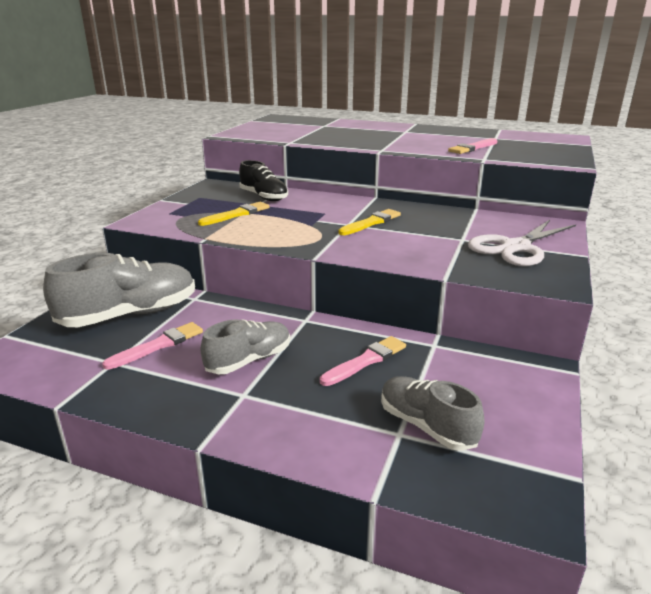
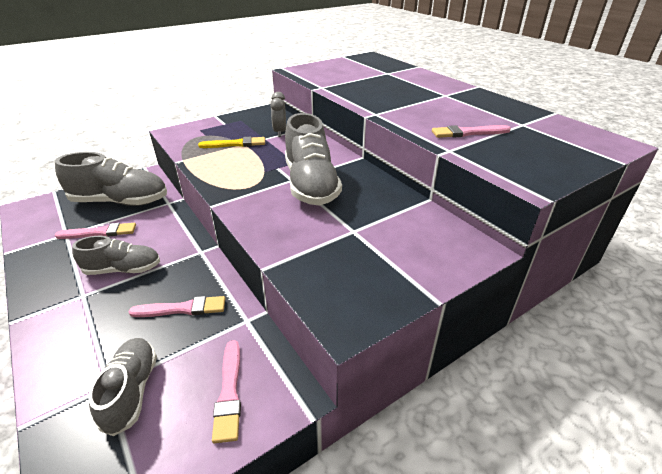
camera: 35 degrees right, 10 degrees up
black shoe [239,160,288,201] -> grey clock [270,92,286,137]
yellow brush [338,209,401,235] -> grey shoe [285,113,342,206]
white scissors [468,220,576,266] -> none
none -> pink brush [212,340,241,443]

